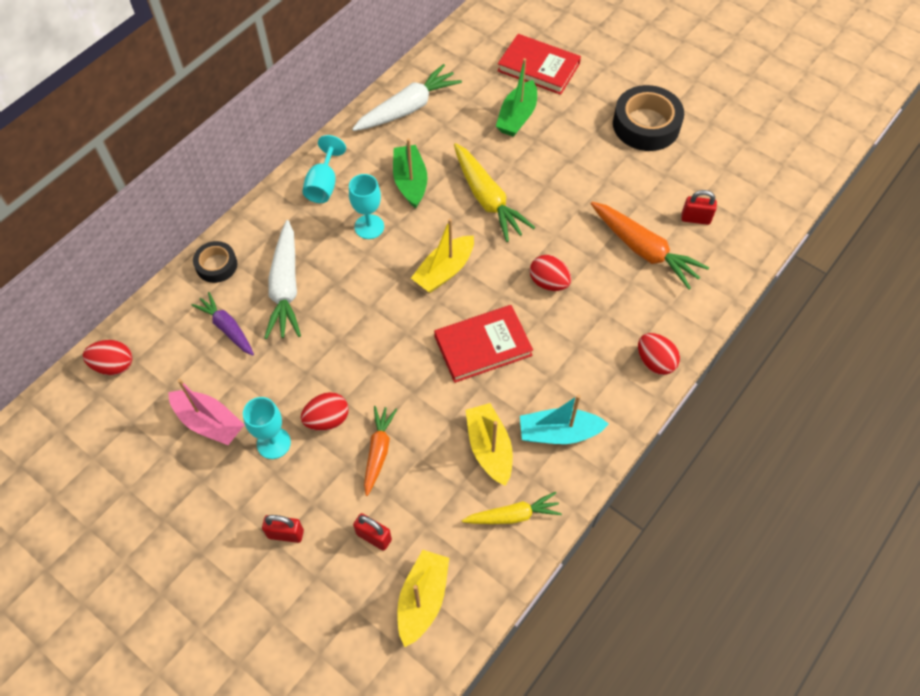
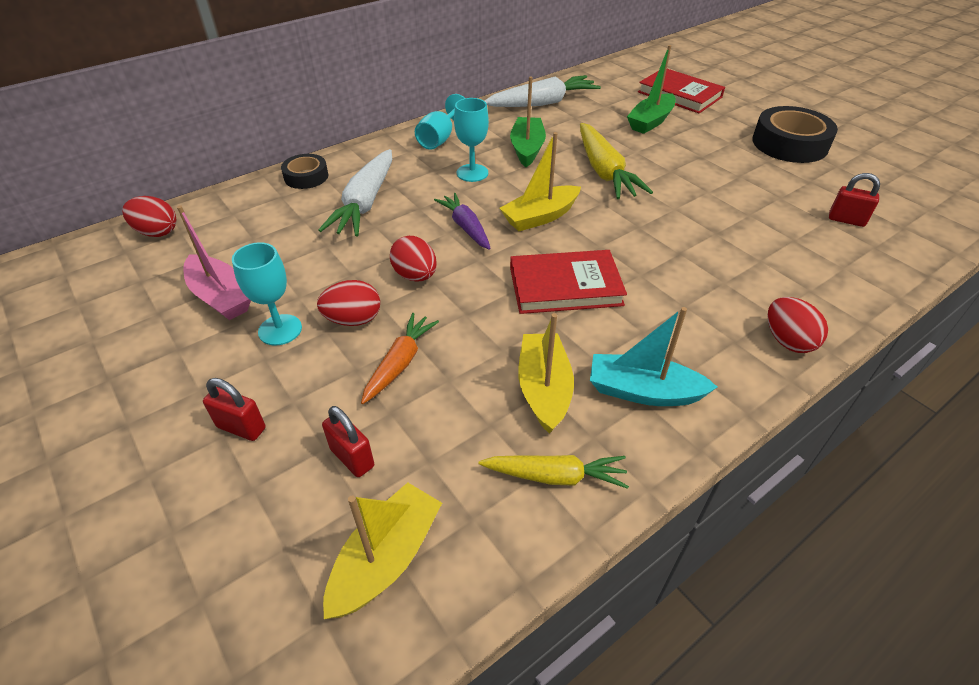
camera: 15 degrees right, 15 degrees down
purple carrot [191,292,254,356] -> purple carrot moved to [434,193,491,250]
red egg [530,255,571,291] -> red egg moved to [390,236,437,281]
orange carrot [591,202,709,290] -> none

